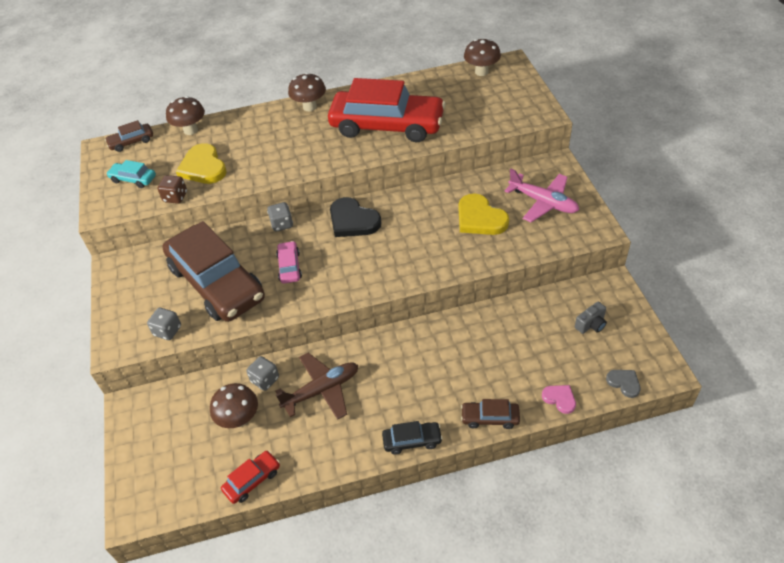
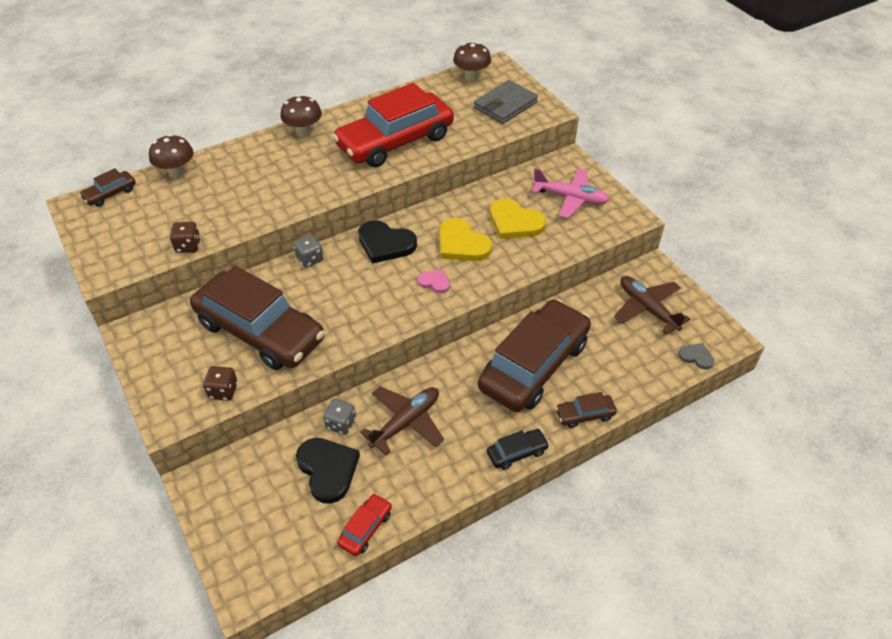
camera: 20 degrees left, 0 degrees up
turquoise car [106,160,156,188] -> none
grey dice [147,308,181,340] -> brown dice [203,366,238,401]
yellow heart [176,143,227,184] -> yellow heart moved to [439,218,492,261]
brown mushroom [210,383,258,428] -> black heart [296,438,360,504]
pink car [276,241,302,284] -> none
red car [328,78,446,142] -> red car turned 150 degrees clockwise [332,83,454,167]
pink heart [542,385,576,414] -> pink heart moved to [417,269,450,293]
grey camera [575,302,607,334] -> brown plane [614,276,690,334]
none -> grey wallet [474,80,538,124]
none -> brown car [478,299,591,412]

